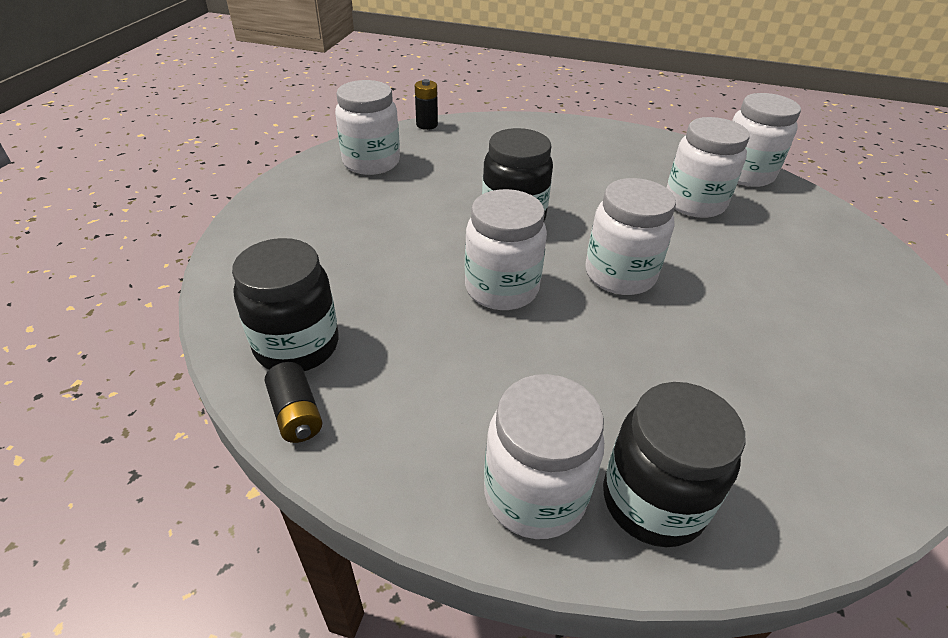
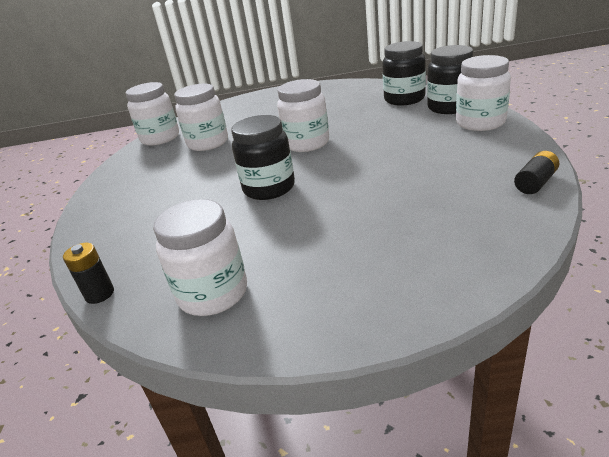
camera: 105 degrees left, 10 degrees down
black jar [232,238,339,371] -> black jar moved to [382,41,426,105]
white jar [465,189,547,310] -> none

